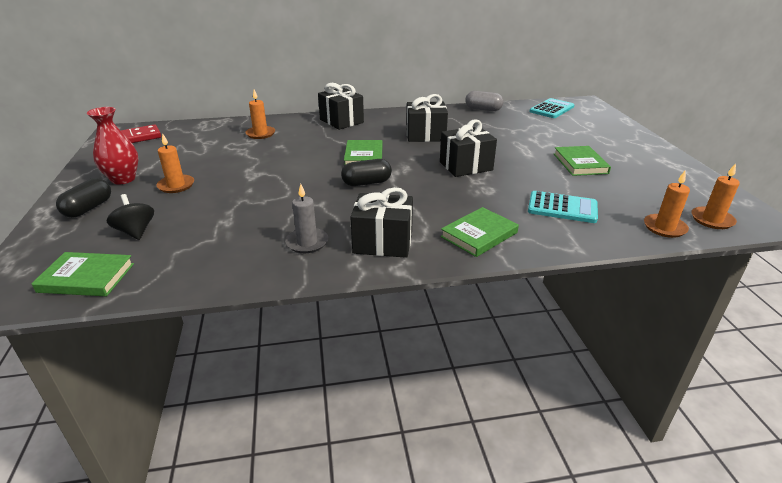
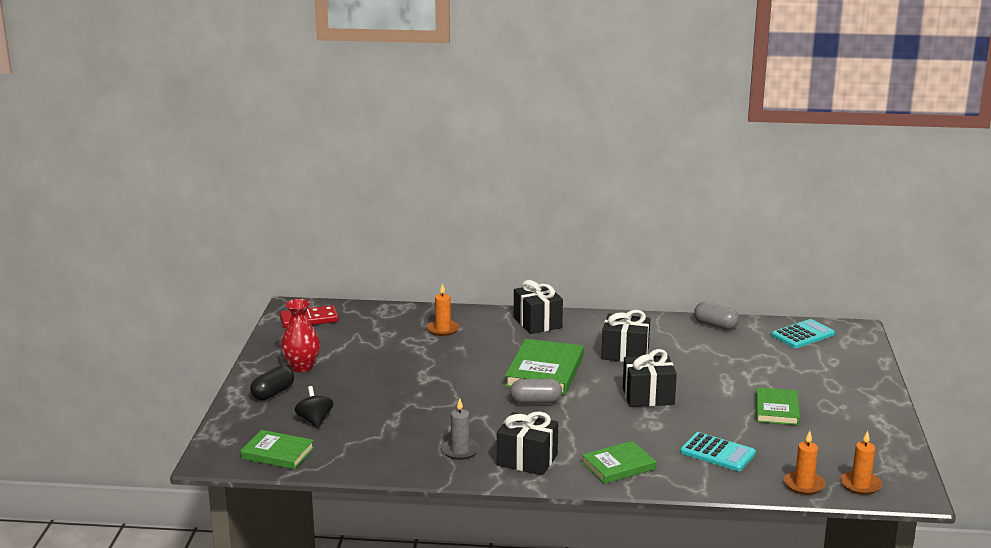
camera: 15 degrees right, 10 degrees down
orange candle [156,133,194,193] -> none
black capsule [341,159,392,186] -> grey capsule [510,379,562,404]
green book [344,140,382,166] -> green book [505,339,584,395], size x1.56

